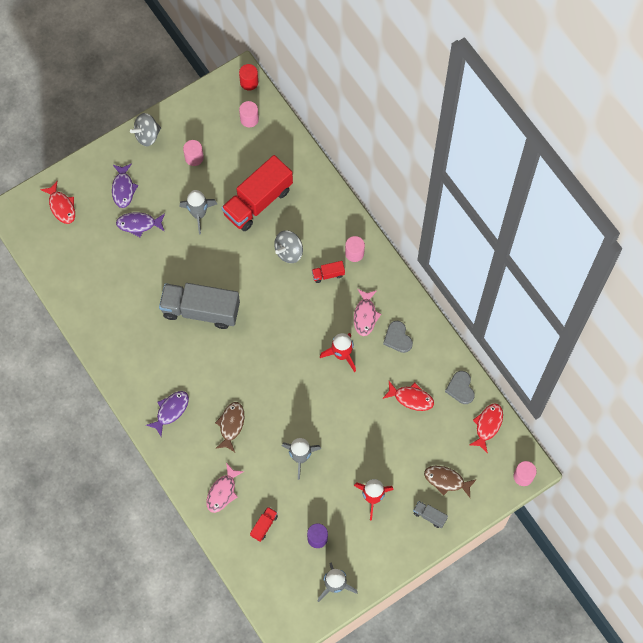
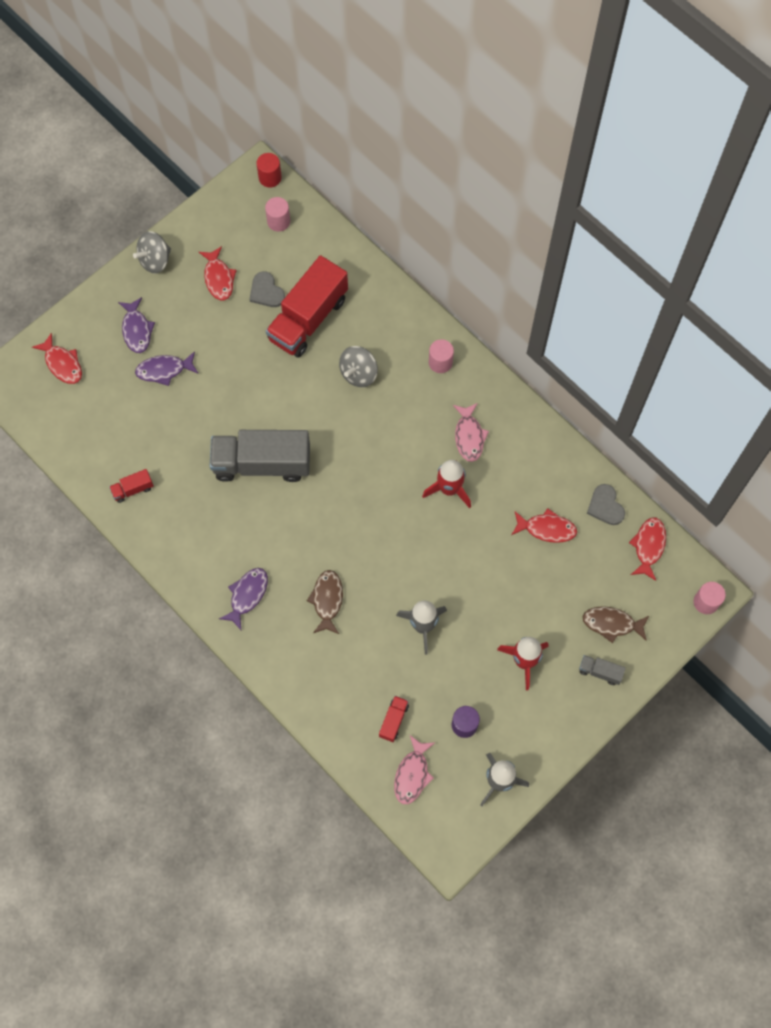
camera: 10 degrees left, 0 degrees up
grey rocket [180,190,217,234] -> none
pink cylinder [183,140,204,166] -> red fish [199,246,237,300]
pink fish [206,463,244,513] -> pink fish moved to [394,735,436,804]
red truck [312,261,345,283] -> red truck moved to [109,469,154,503]
grey heart [383,321,413,353] -> grey heart moved to [249,271,285,307]

